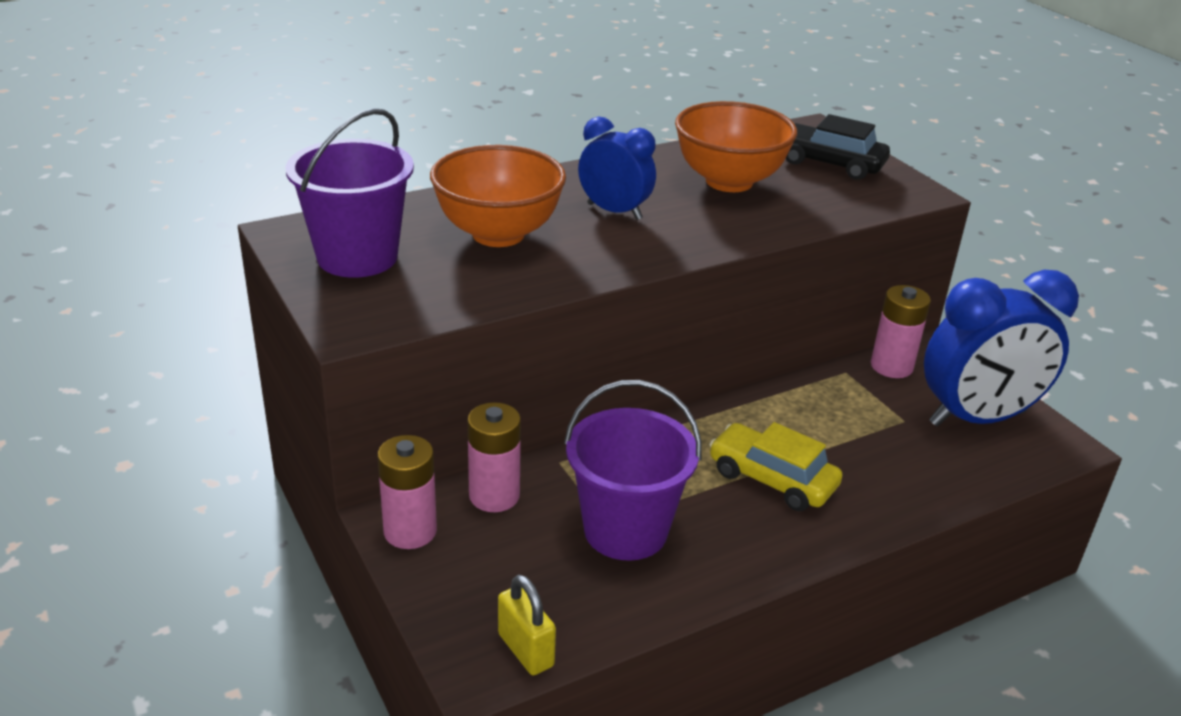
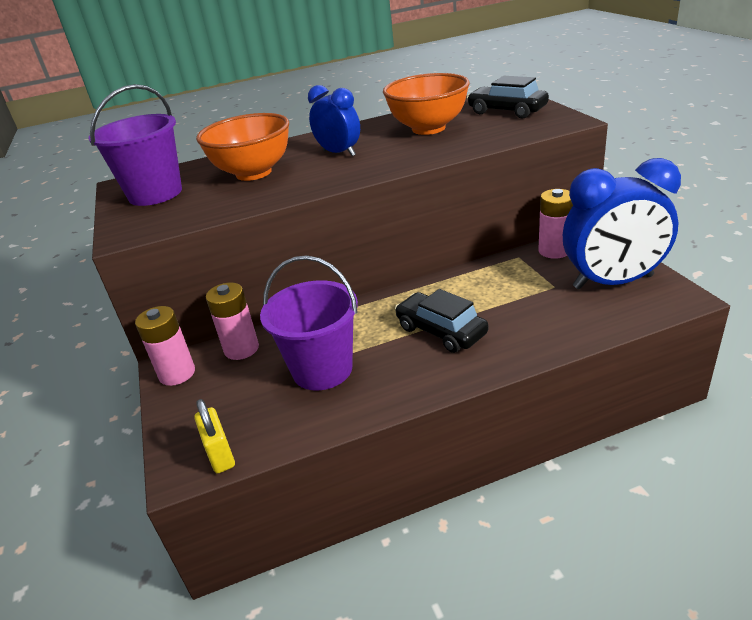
camera: 15 degrees right, 0 degrees up
yellow car [709,422,843,511] -> black car [395,289,488,353]

